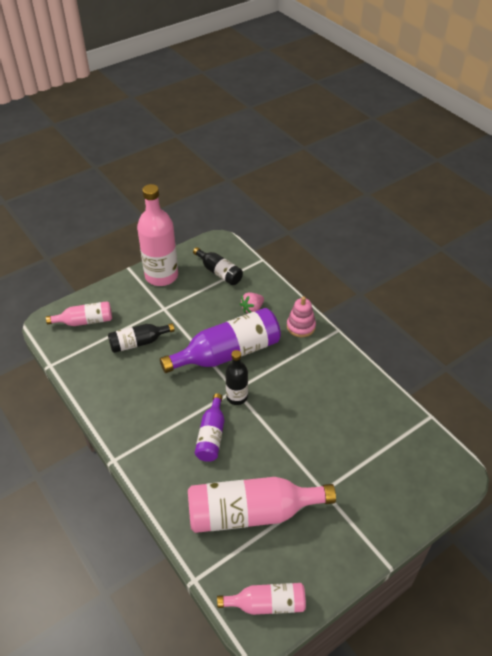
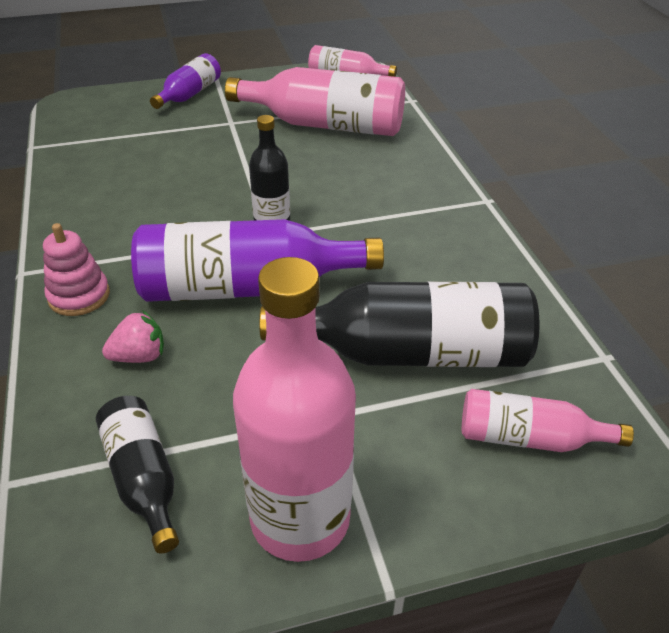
camera: 160 degrees left, 5 degrees down
black bottle [108,323,175,353] -> black bottle [259,282,540,367], size x1.82
purple bottle [195,393,224,462] -> purple bottle moved to [150,53,221,109]

